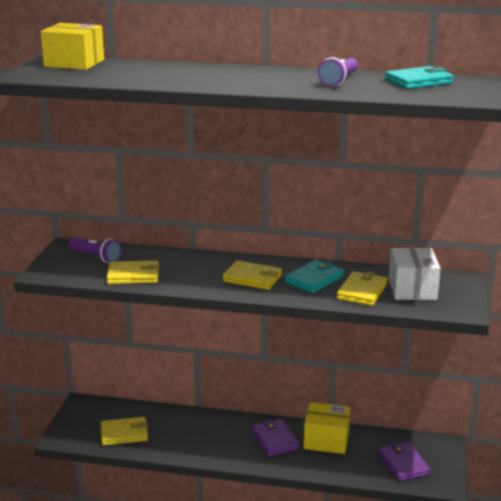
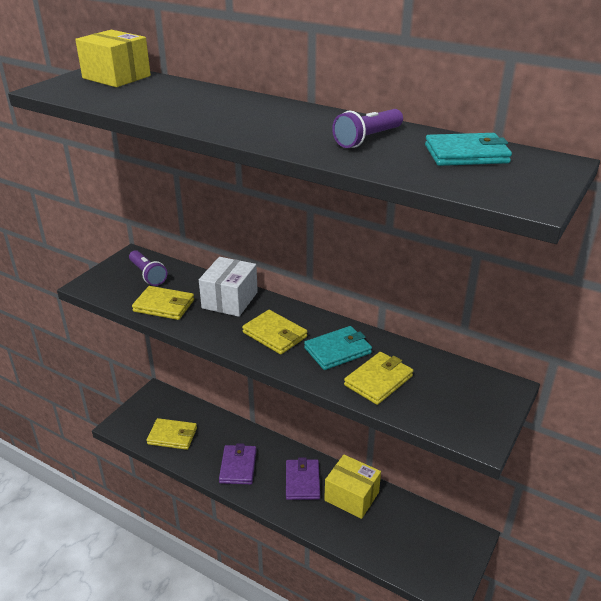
camera: 20 degrees right, 10 degrees up
purple wallet [379,442,430,481] -> purple wallet moved to [219,443,256,484]
white box [389,248,440,300] -> white box moved to [199,257,258,317]

